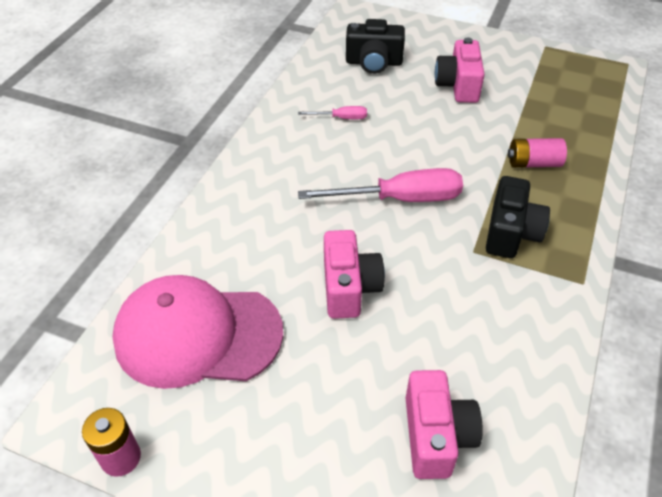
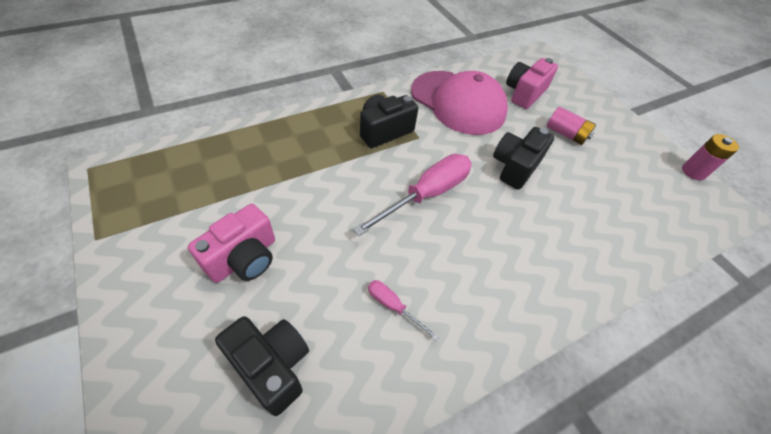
camera: 145 degrees left, 5 degrees up
pink cap [112,275,283,389] -> pink cap moved to [411,71,508,135]
pink screwdriver [298,168,463,202] -> pink screwdriver turned 105 degrees clockwise [353,154,472,236]
pink camera [324,230,385,319] -> black camera [493,127,554,190]
pink battery [508,138,567,168] -> pink battery moved to [547,107,596,145]

